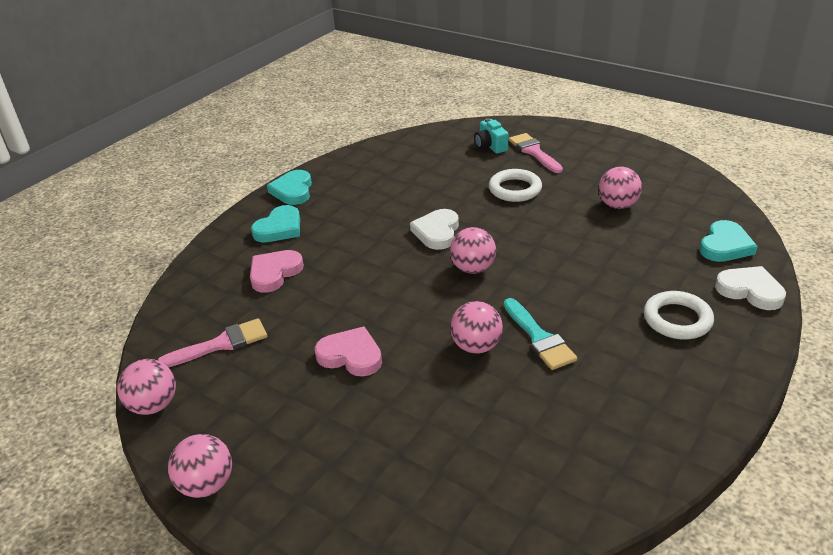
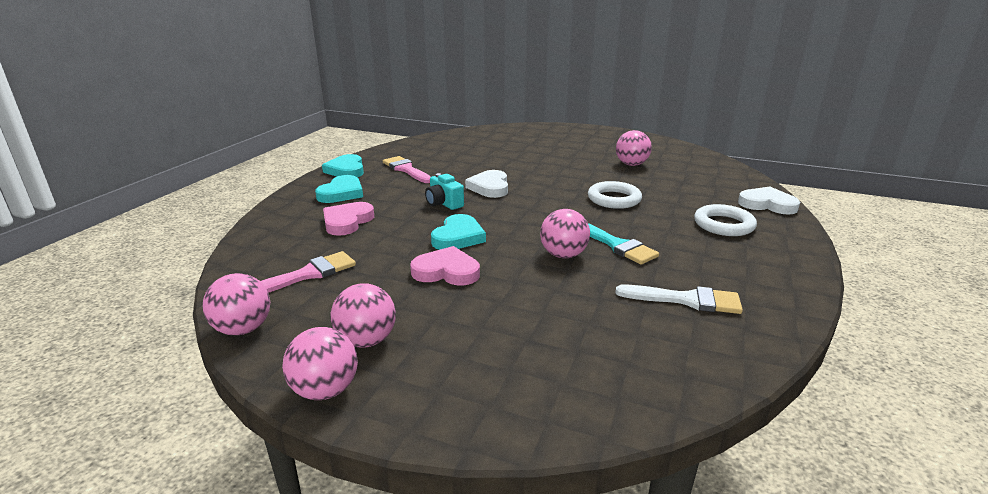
camera: 15 degrees left, 10 degrees down
pink ball [450,227,496,274] -> pink ball moved to [331,283,396,348]
turquoise camera [474,118,508,154] -> turquoise camera moved to [425,173,464,210]
white ring [489,169,542,202] -> white ring moved to [588,181,642,209]
pink brush [509,133,563,173] -> pink brush moved to [383,156,431,183]
turquoise heart [700,220,758,262] -> turquoise heart moved to [431,214,486,250]
none -> white brush [615,285,743,314]

